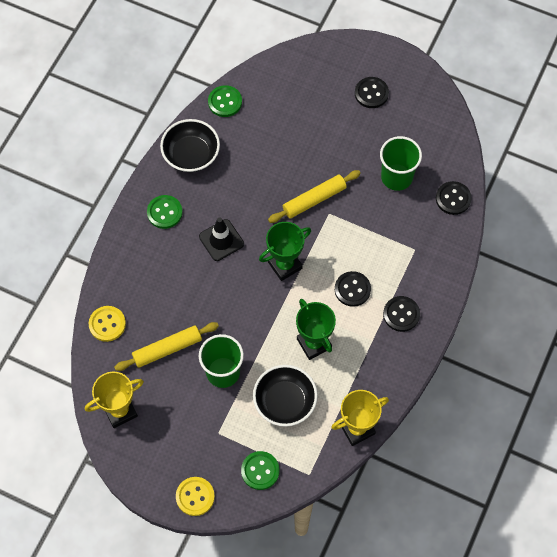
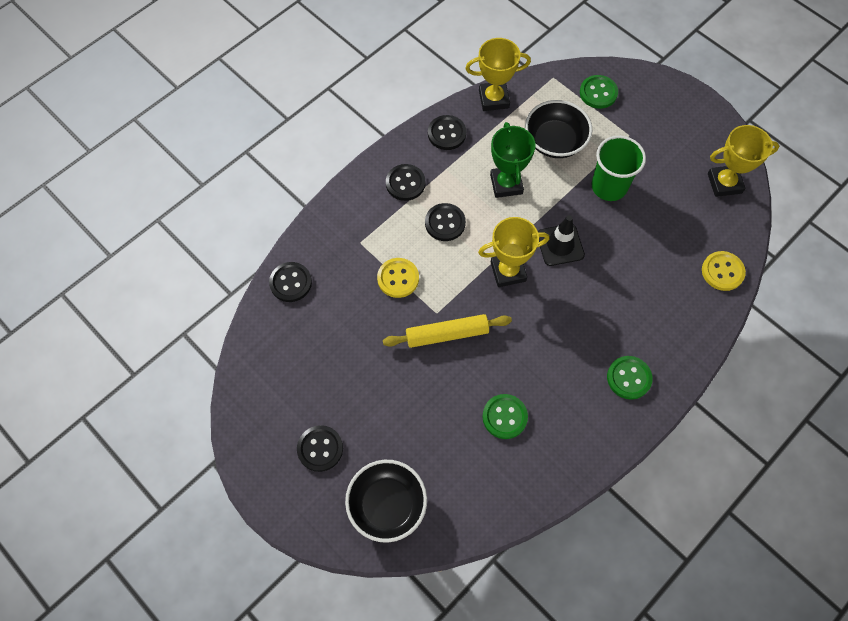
camera: 160 degrees left, 0 degrees up
yellow rolling pin [114,322,219,371] -> none
black bowl [160,119,220,173] -> black bowl moved to [345,460,427,543]
yellow button [176,477,215,516] -> yellow button moved to [377,258,419,298]
black traffic cone [199,217,244,261] -> black traffic cone moved to [538,215,585,266]
green button [208,85,242,117] -> green button moved to [483,394,528,439]
green trophy [259,222,311,281] -> yellow trophy [478,217,549,287]
green cup [380,136,422,191] -> none
none -> black button [428,115,466,150]

